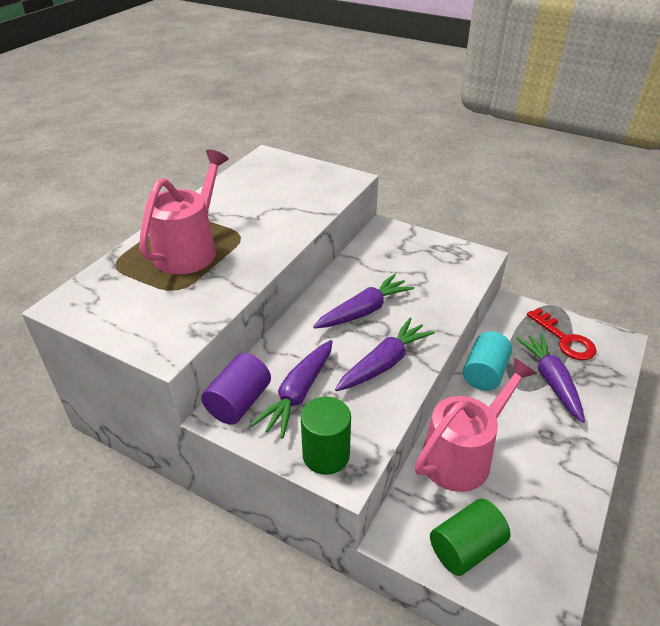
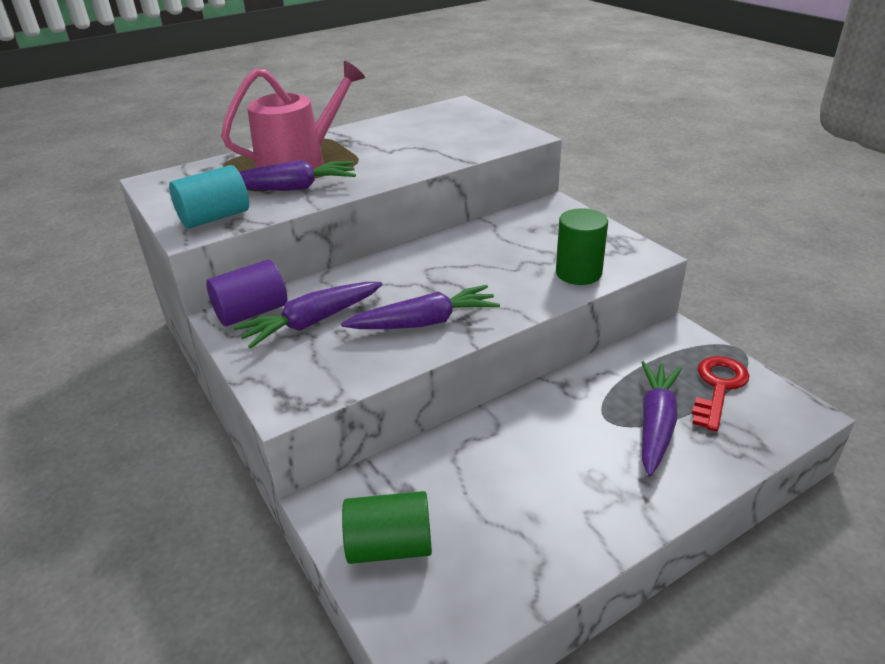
camera: 30 degrees right, 5 degrees down
green cylinder [301,397,351,475] -> green cylinder moved to [556,208,608,285]
purple carrot [313,274,414,329] -> purple carrot moved to [239,160,356,191]
pink watering can [415,358,537,492] -> none
turquoise cylinder [463,331,512,391] -> turquoise cylinder moved to [169,165,249,229]
red key [527,308,597,360] -> red key turned 150 degrees counterclockwise [692,356,750,432]

